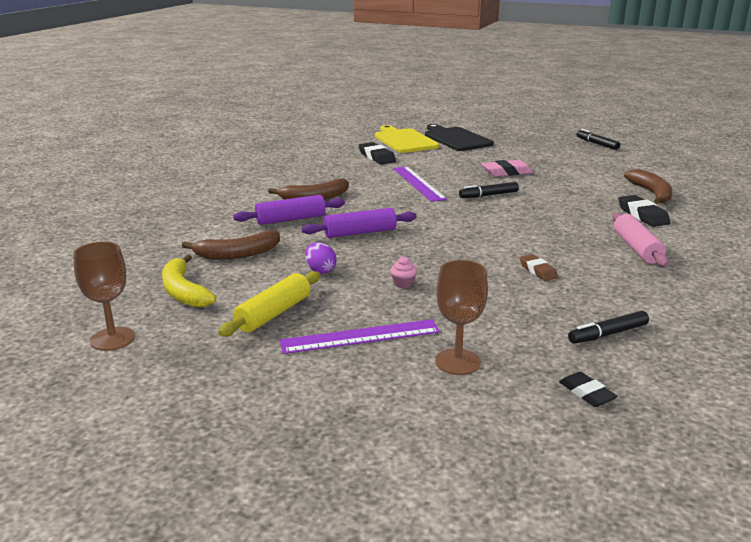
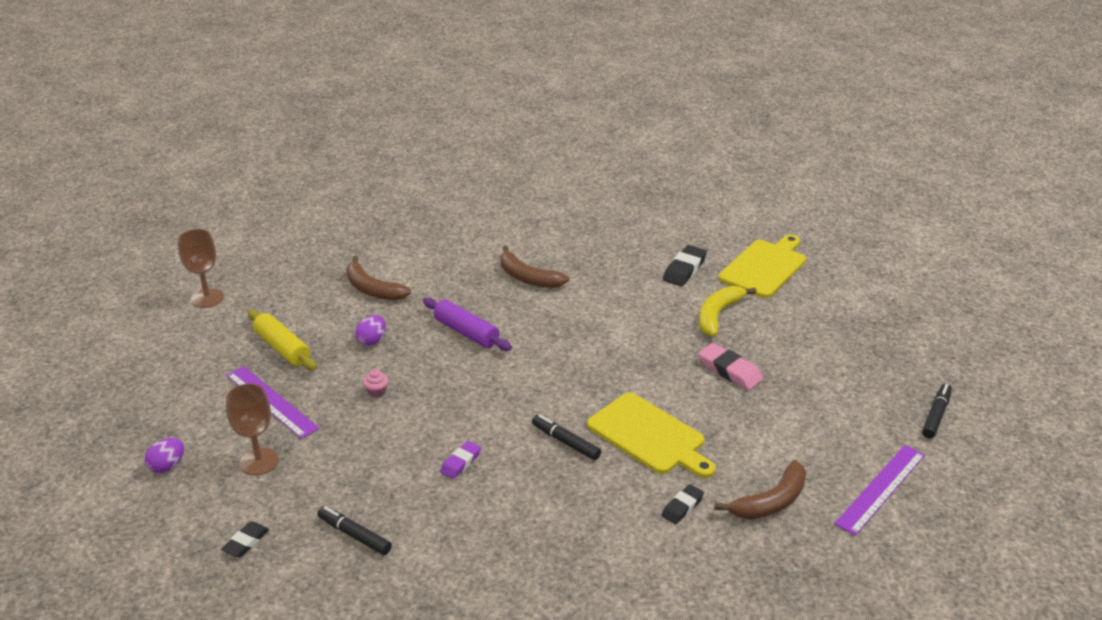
camera: 60 degrees right, 10 degrees up
yellow banana [162,254,216,308] -> yellow banana moved to [699,286,756,337]
yellow rolling pin [218,271,320,337] -> yellow rolling pin turned 45 degrees clockwise [248,309,317,370]
purple rolling pin [233,195,345,225] -> none
purple ruler [393,166,447,202] -> purple ruler moved to [834,445,925,536]
black cutting board [425,124,494,151] -> none
black marker [459,182,519,198] -> black marker moved to [532,414,601,460]
brown eraser [520,254,558,281] -> purple eraser [440,441,481,479]
pink rolling pin [612,212,669,267] -> none
black eraser [618,195,670,227] -> black eraser [661,484,704,524], size x0.65
none -> purple egg [145,438,184,473]
none -> yellow cutting board [587,392,716,478]

